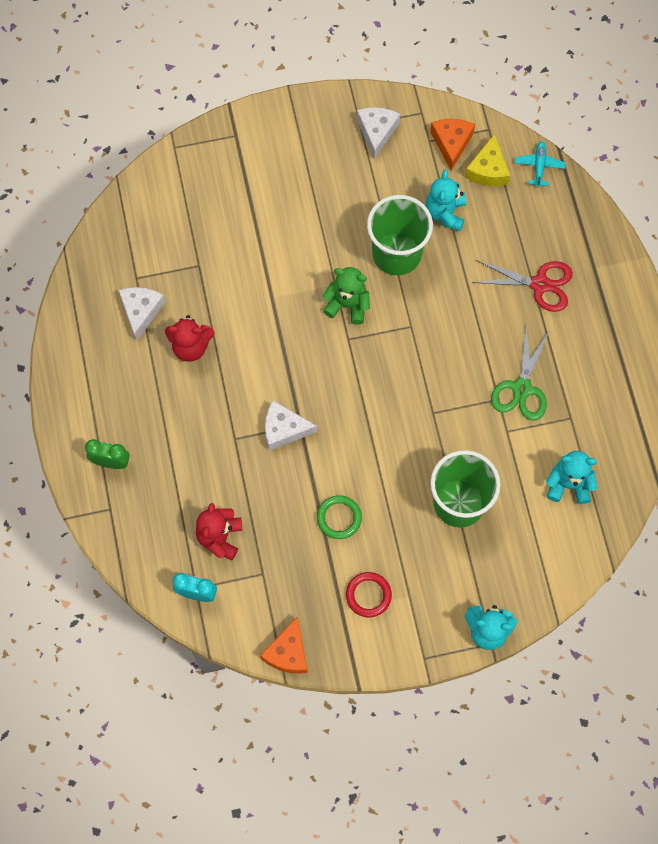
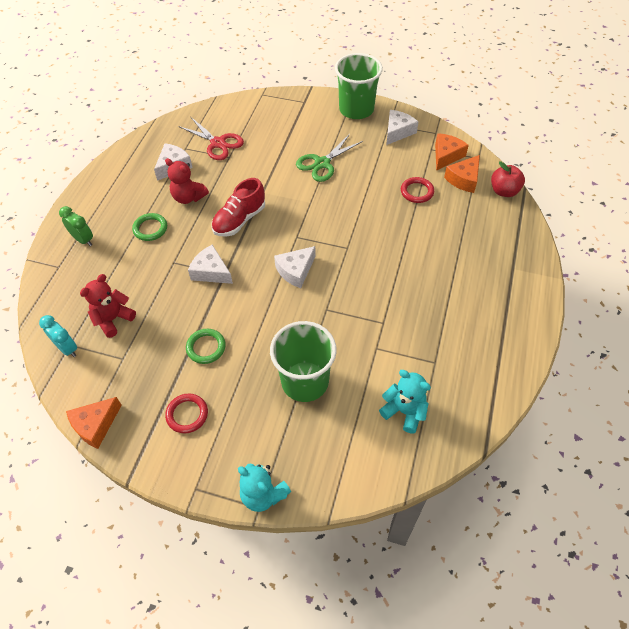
camera: 30 degrees right, 15 degrees down
green teddy bear [323,267,370,325] -> none
green cup [367,195,433,275] -> green cup moved to [335,53,383,119]
turquoise teddy bear [426,170,466,231] -> red ring [401,177,434,203]
yellow cheese [465,134,510,186] -> orange cheese [444,155,480,193]
red scissors [472,260,573,312] -> red scissors moved to [178,116,244,160]
green scissors [491,325,550,421] -> green scissors moved to [296,134,363,182]
turquoise plane [515,141,566,188] -> red apple [491,161,525,197]
none -> green ring [132,213,167,241]
none -> red shoe [212,178,265,236]
none -> white cheese [274,246,316,288]

